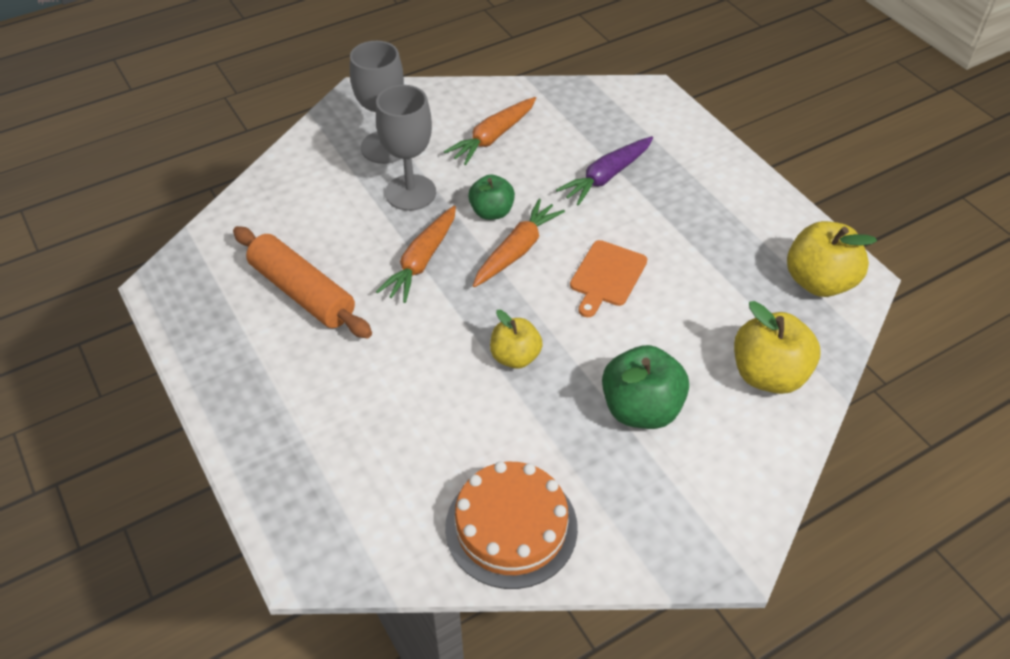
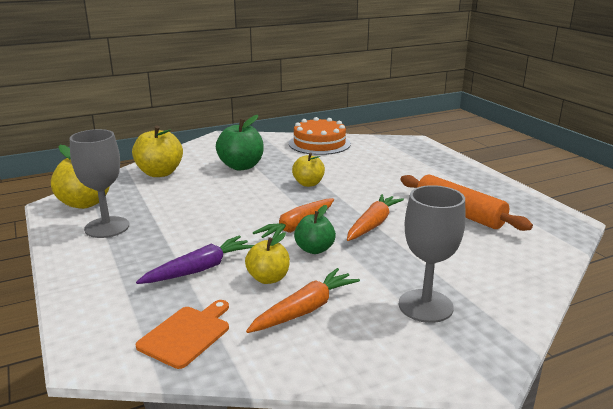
camera: 175 degrees left, 25 degrees down
grey goblet [376,85,436,211] -> grey goblet moved to [69,129,129,238]
orange cutting board [570,240,647,317] -> orange cutting board moved to [135,300,229,369]
none -> yellow apple [245,232,290,284]

